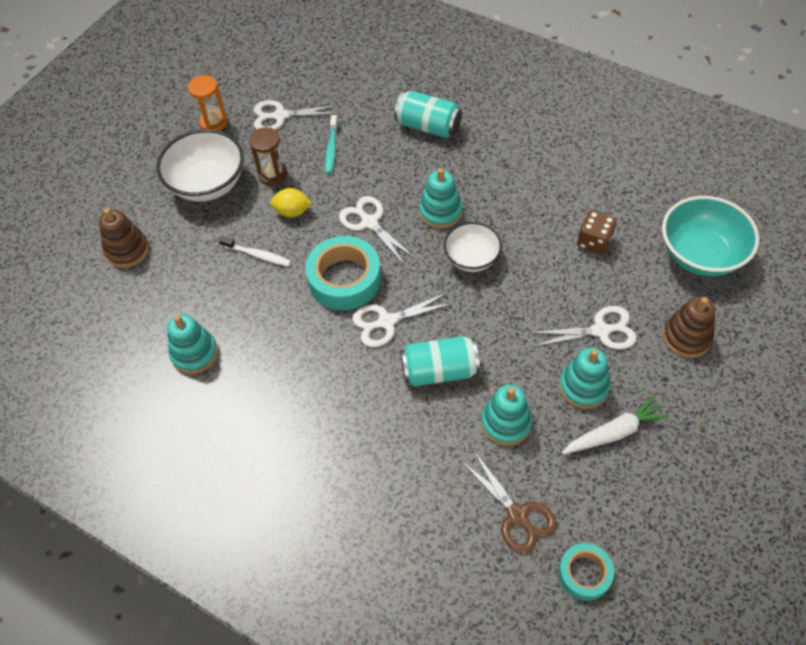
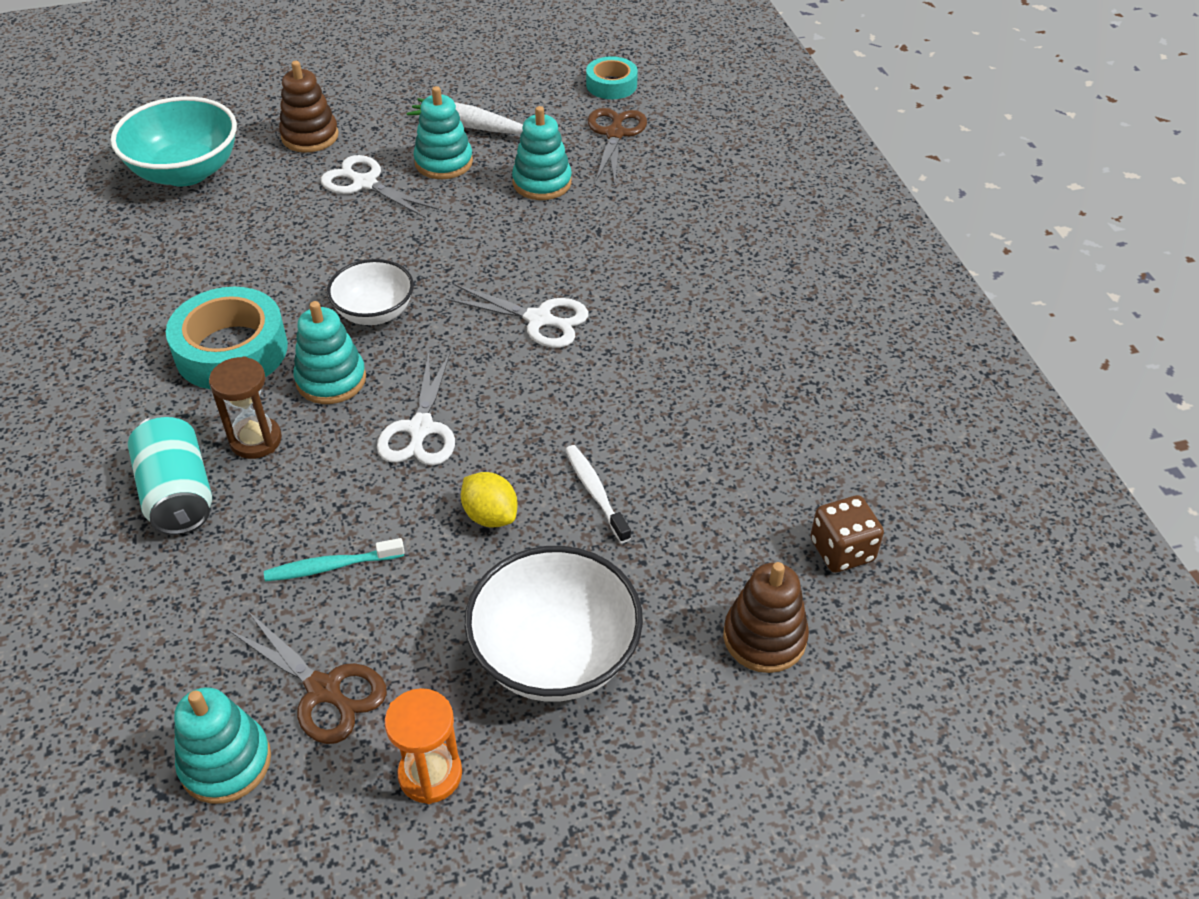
camera: 140 degrees left, 10 degrees down
turquoise stacking toy [167,314,218,374] -> turquoise stacking toy moved to [174,687,271,804]
brown hourglass [249,127,287,186] -> brown hourglass moved to [209,356,282,459]
white scissors [254,100,340,130] -> brown scissors [227,610,387,744]
turquoise tape [305,236,381,310] -> turquoise tape moved to [166,287,288,389]
turquoise toothbrush [325,115,338,174] -> turquoise toothbrush turned 150 degrees counterclockwise [264,538,405,582]
turquoise can [401,336,480,387] -> none
brown dice [577,210,617,255] -> brown dice moved to [810,495,884,573]

